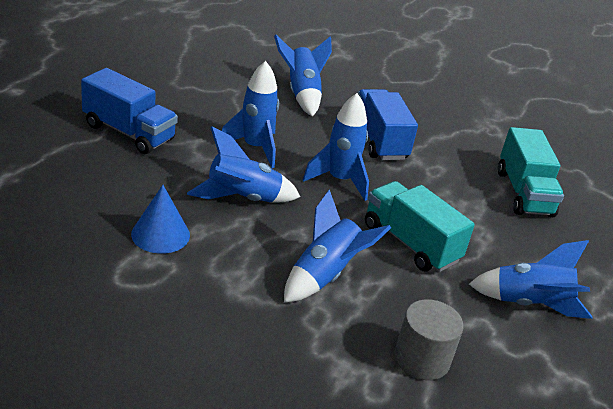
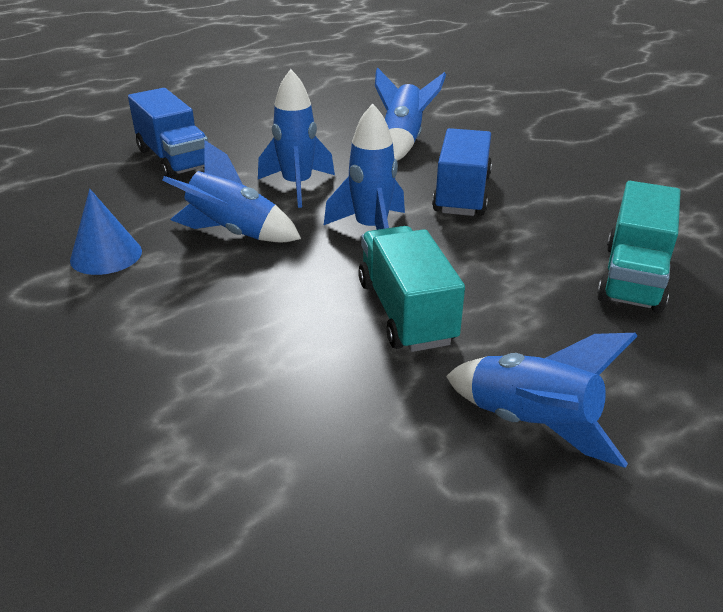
camera: 30 degrees right, 0 degrees up
blue rocket [284,189,391,302] -> none
grey cylinder [395,299,463,380] -> none

